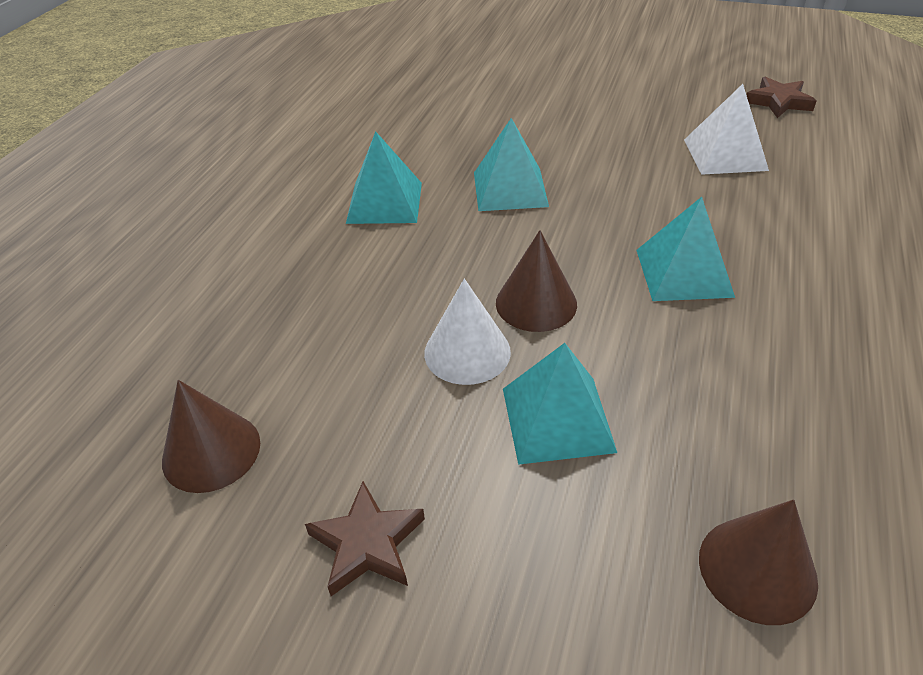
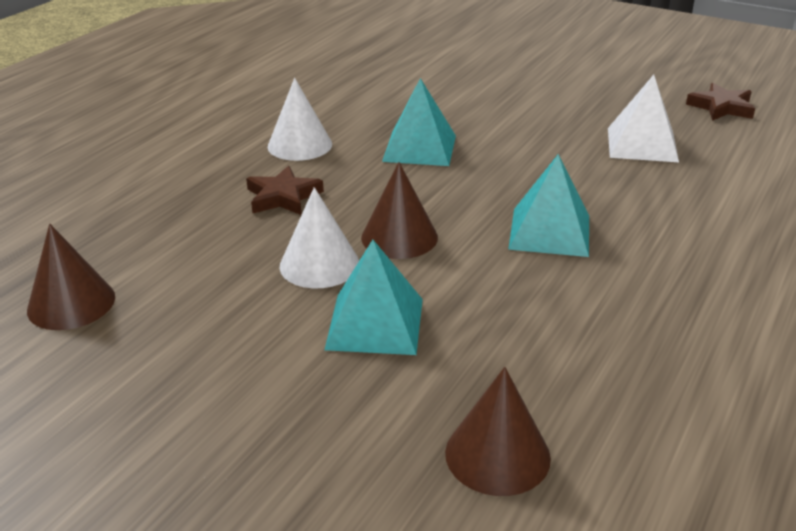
camera: 10 degrees right, 10 degrees down
brown star [305,481,425,596] -> brown star moved to [246,165,324,215]
turquoise pyramid [346,131,422,224] -> white cone [268,78,332,161]

